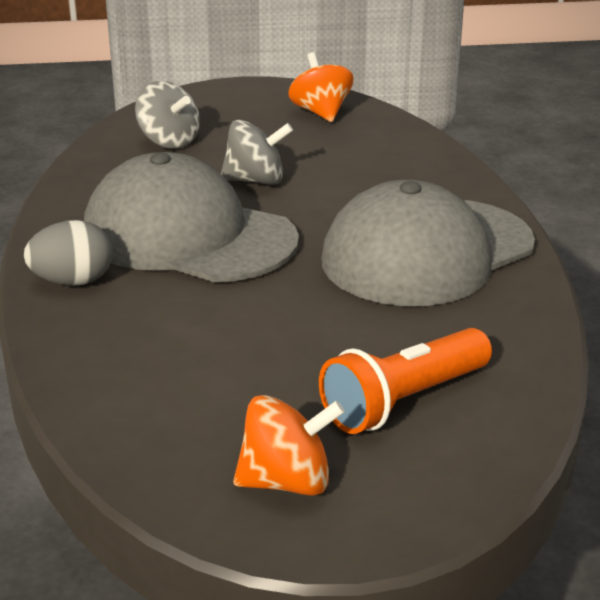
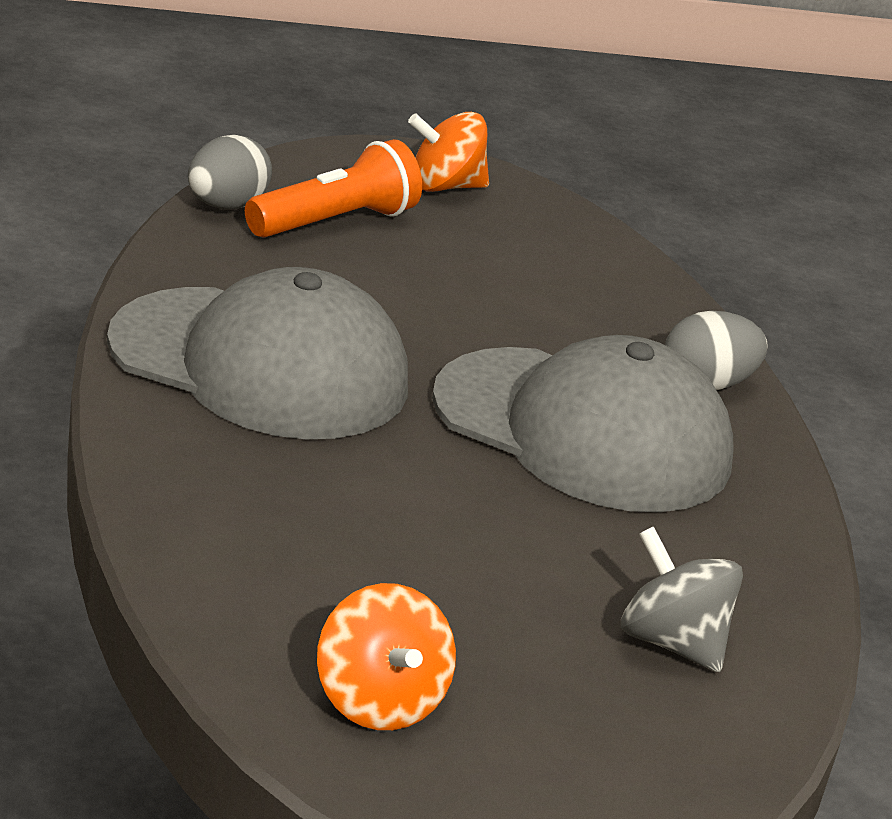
camera: 175 degrees right, 0 degrees up
grey spinning top [221,120,293,185] -> none
grey cap [321,180,535,306] -> grey cap turned 60 degrees clockwise [107,267,408,439]
none -> grey egg [188,135,272,209]

